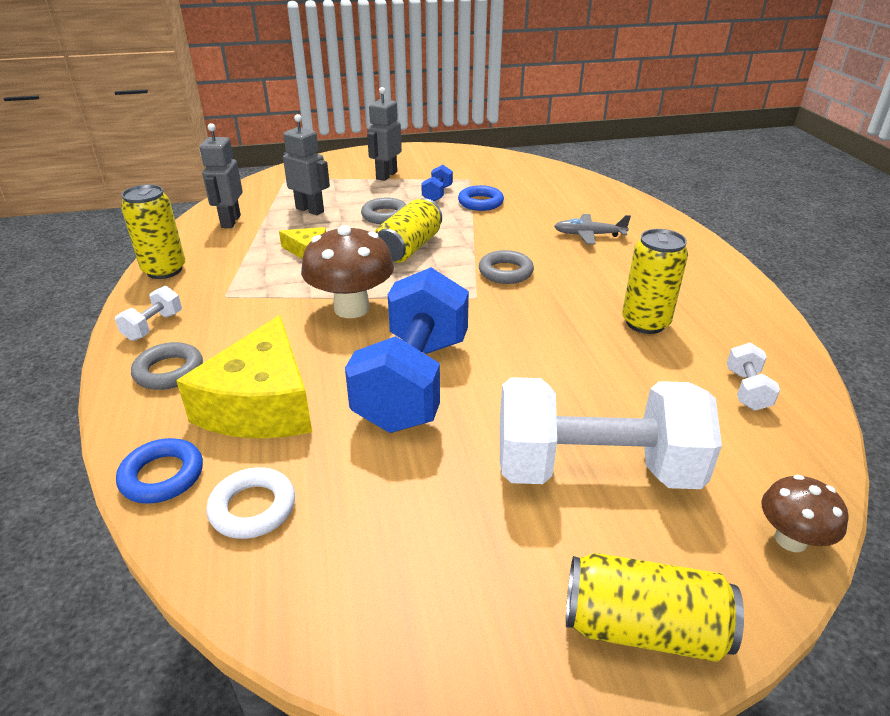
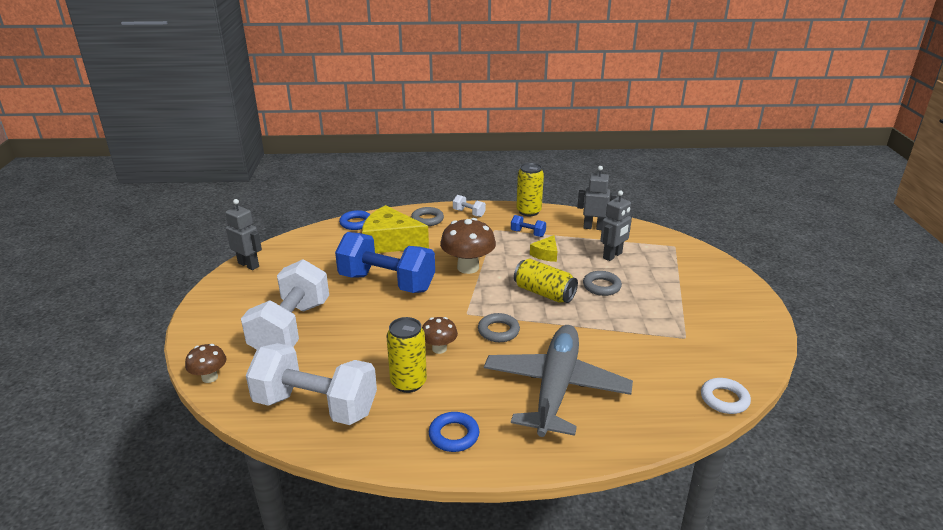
camera: 100 degrees right, 5 degrees down
white ring [206,467,295,539] -> white ring moved to [701,378,751,414]
grey robot [367,87,402,181] -> grey robot moved to [225,199,262,270]
blue dumbbell [421,165,453,201] -> blue dumbbell moved to [511,215,546,237]
blue ring [458,185,504,211] -> blue ring moved to [429,412,479,452]
grey plane [554,214,631,245] -> grey plane [484,325,633,437], size x2.39
yellow can [566,553,744,662] -> none
white dumbbell [727,343,780,411] -> white dumbbell [246,343,377,425], size x2.46
none -> brown mushroom [422,317,458,354]

